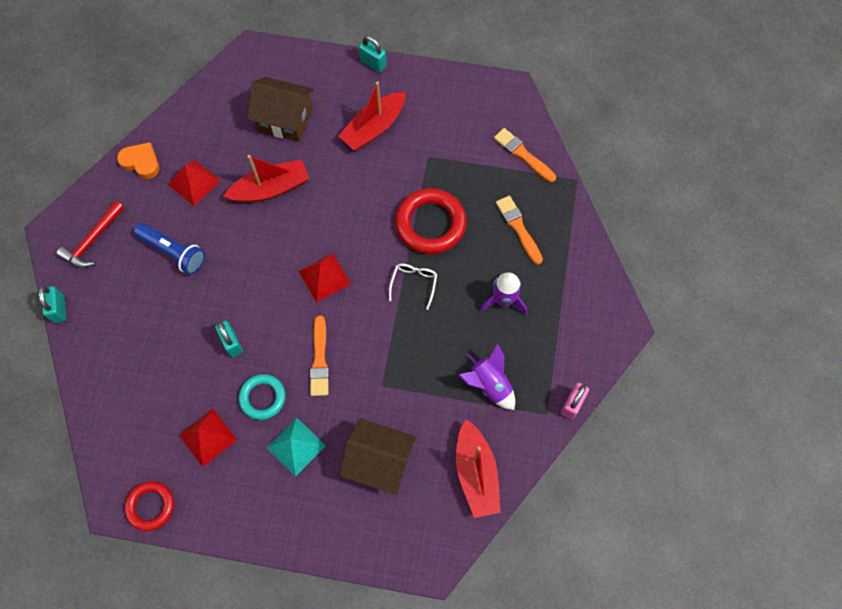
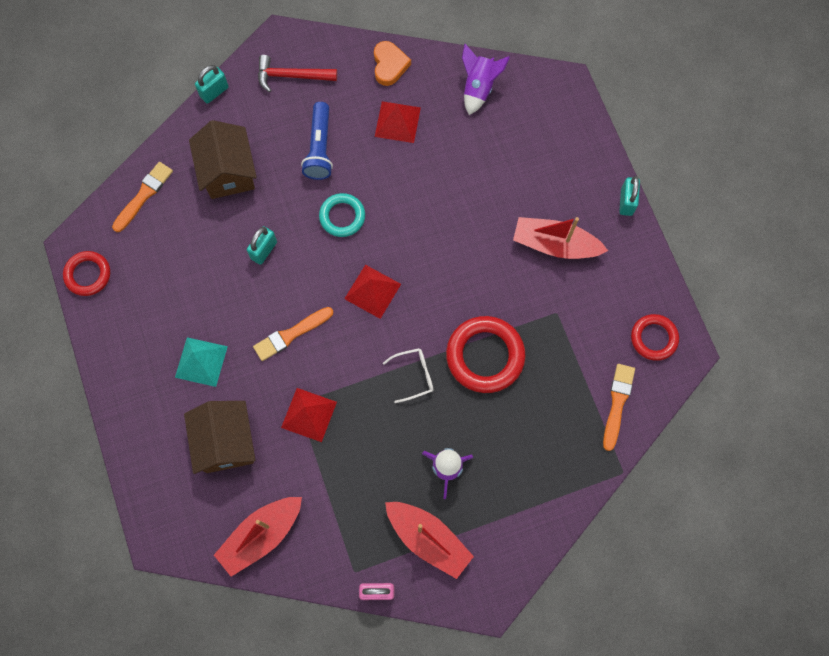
camera: 60 degrees right, 5 degrees up
red pyramid [179,409,237,467] -> red pyramid moved to [281,388,337,442]
red boat [223,155,309,203] -> red boat moved to [385,502,474,579]
turquoise ring [239,374,286,420] -> turquoise ring moved to [319,193,365,237]
brown house [248,77,314,142] -> brown house moved to [189,120,257,199]
purple rocket [459,343,515,410] -> purple rocket moved to [462,44,510,115]
orange brush [496,196,543,265] -> orange brush moved to [112,162,173,232]
none -> red ring [631,314,679,361]

